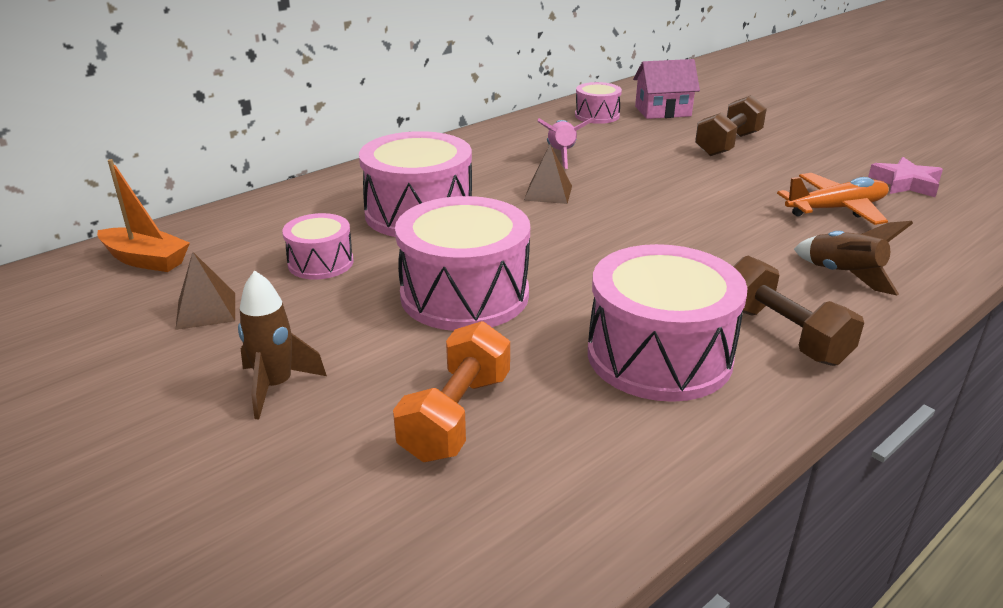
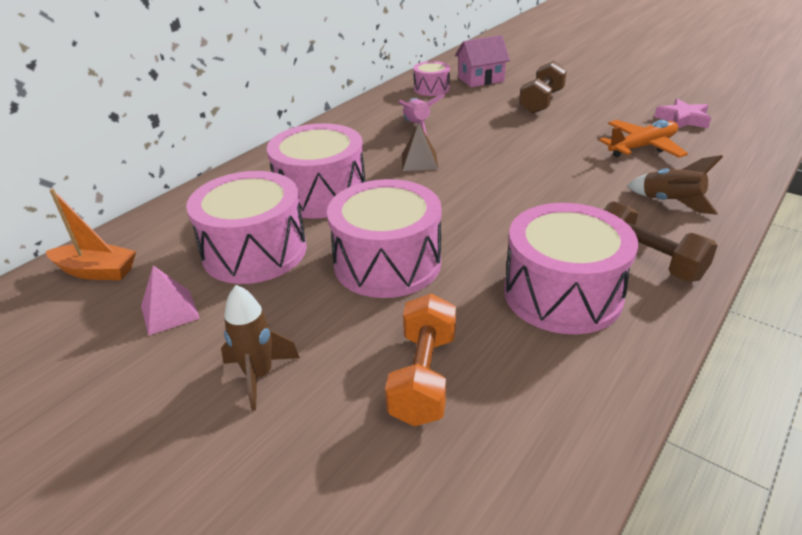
camera: 10 degrees left, 5 degrees up
brown pyramid [175,252,235,330] -> pink pyramid [141,265,200,336]
pink drum [282,213,354,280] -> pink drum [186,171,307,284], size x1.86

